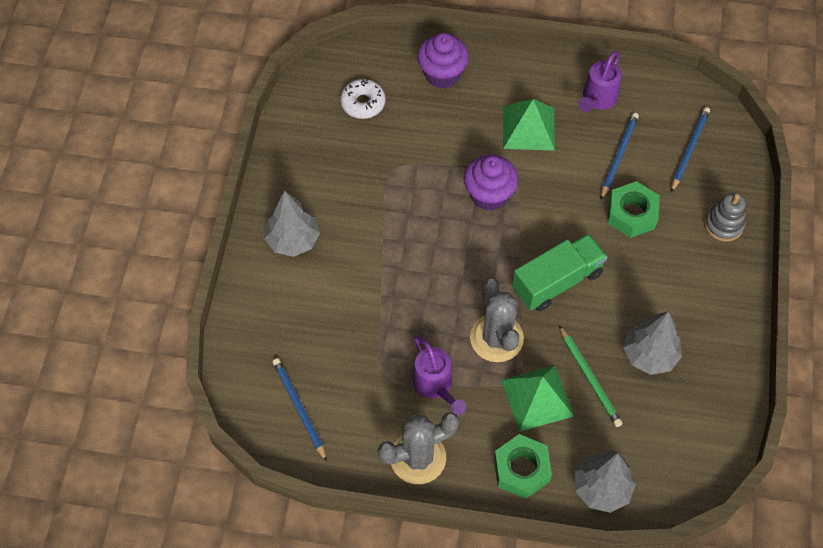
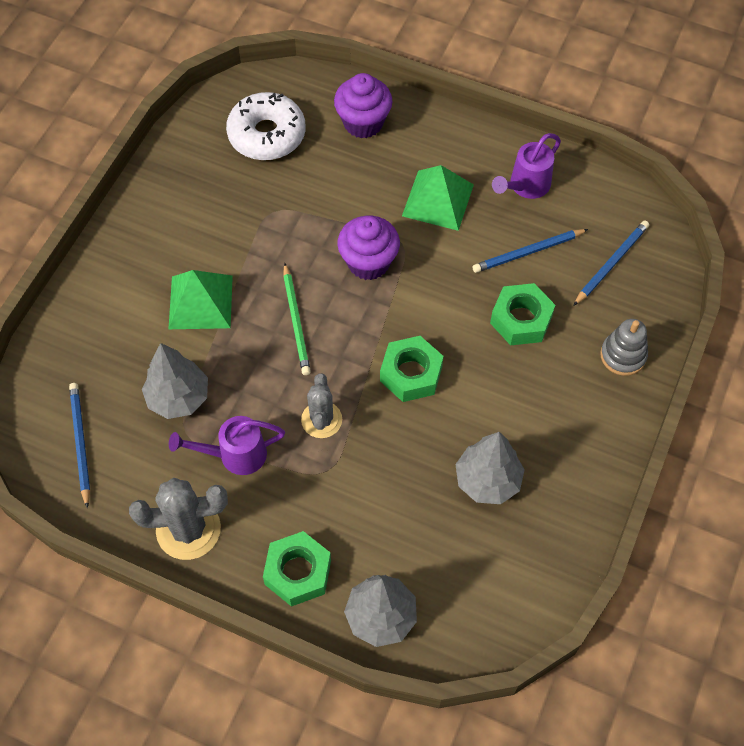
camera: 15 degrees right, 0 degrees up
grey tree [264,190,320,257] -> grey tree moved to [142,343,208,419]
white donut [340,79,386,119] -> white donut [226,92,306,160], size x1.56
purple watering can [412,335,466,416] -> purple watering can turned 90 degrees clockwise [169,416,285,475]
grey cactus [470,278,524,362] -> grey cactus [301,374,342,438], size x0.66
green pyramid [501,365,574,432] -> green pyramid moved to [168,270,233,329]
green truck [512,234,607,311] -> green nut [380,336,444,402]
green pencil [559,326,623,427] -> green pencil moved to [283,263,311,375]
blue pencil [601,113,639,199] -> blue pencil turned 150 degrees counterclockwise [473,229,588,273]

